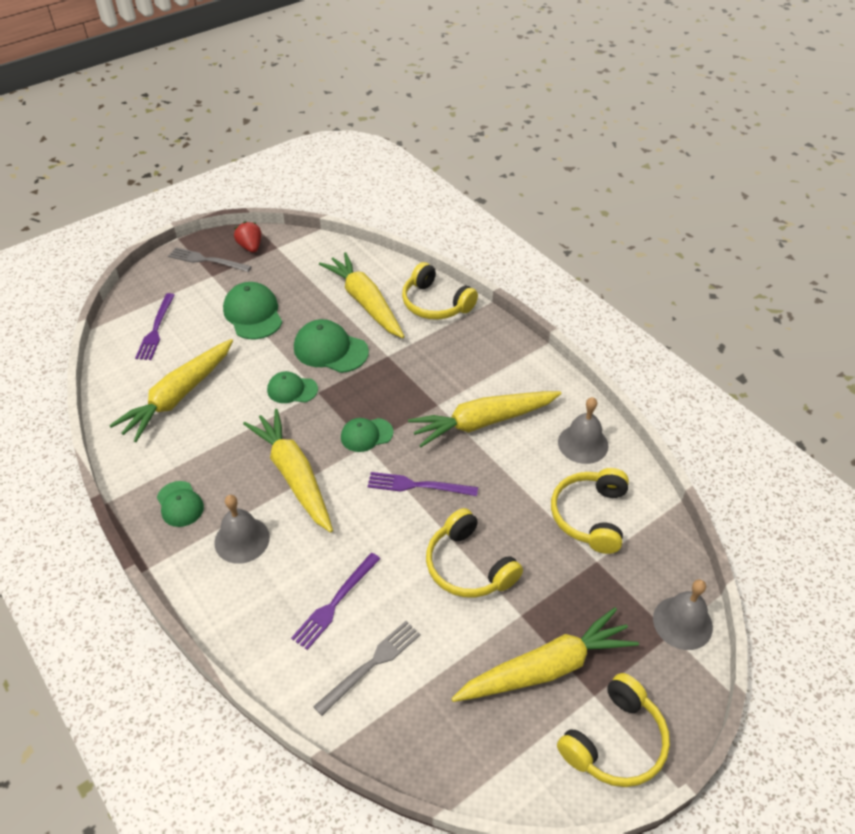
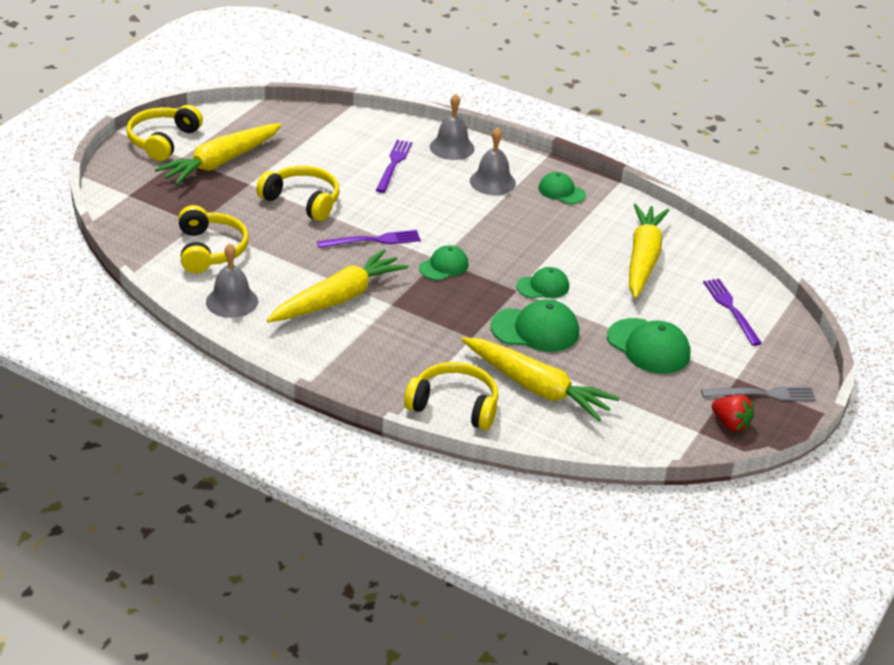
camera: 155 degrees right, 10 degrees down
yellow carrot [243,409,333,533] -> none
grey fork [313,621,421,716] -> none
grey bell [653,579,713,650] -> grey bell moved to [430,94,475,160]

